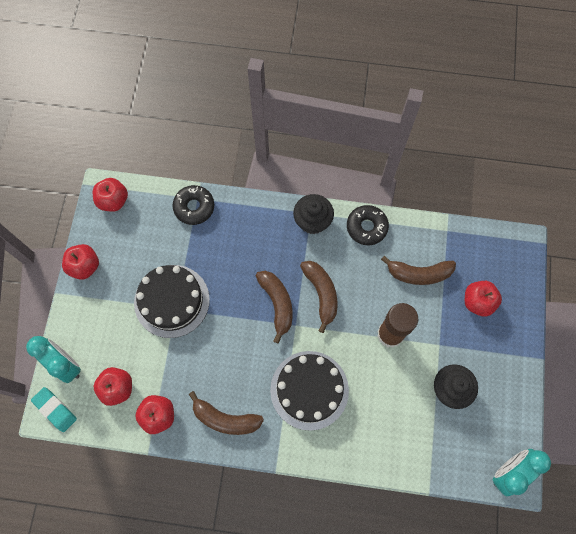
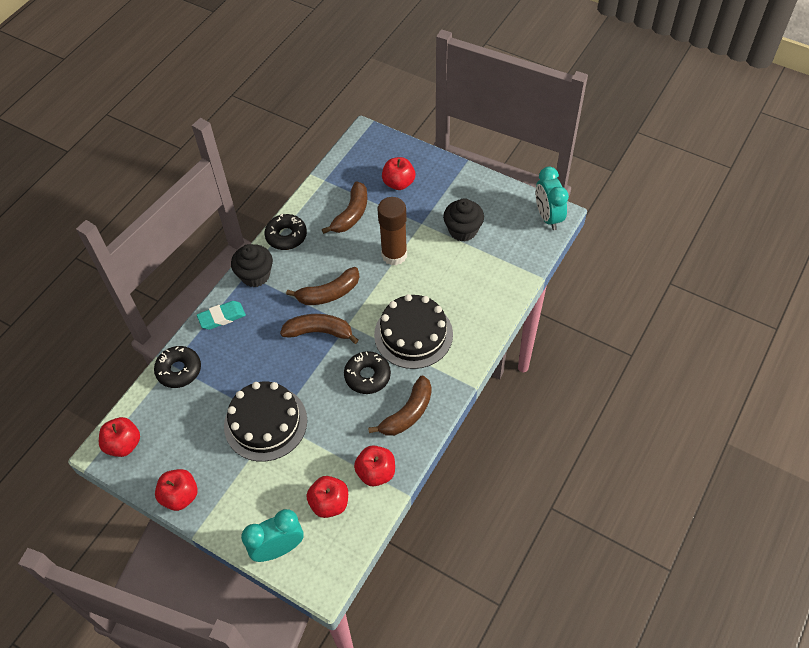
camera: 65 degrees left, 15 degrees down
turquoise eraser [31,387,77,432] -> turquoise eraser moved to [197,301,246,330]
brown banana [300,261,338,333] -> brown banana turned 150 degrees clockwise [286,267,359,305]
none -> black donut [344,351,391,394]

